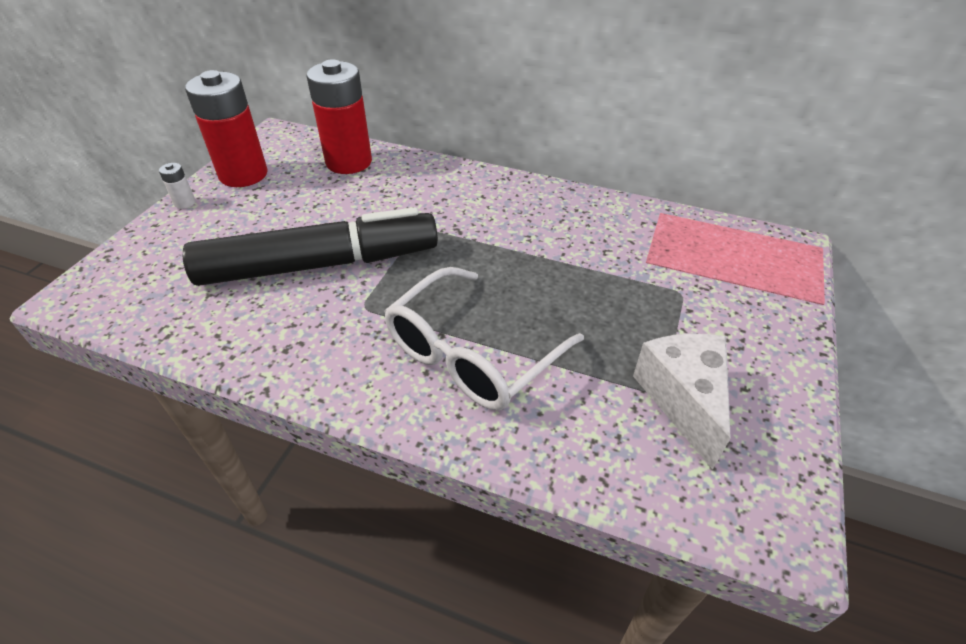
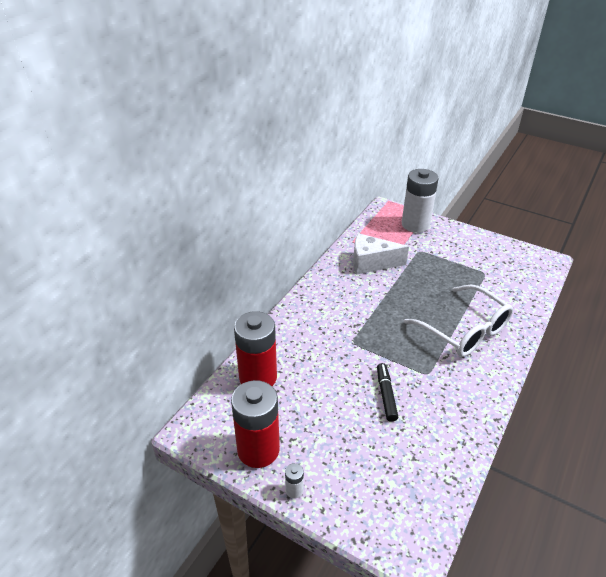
camera: 80 degrees left, 5 degrees down
black marker [183,207,438,286] -> black marker [377,363,398,422], size x0.41
white cheese [633,334,731,470] -> white cheese moved to [353,233,409,275]
none -> white battery [402,169,439,233]

